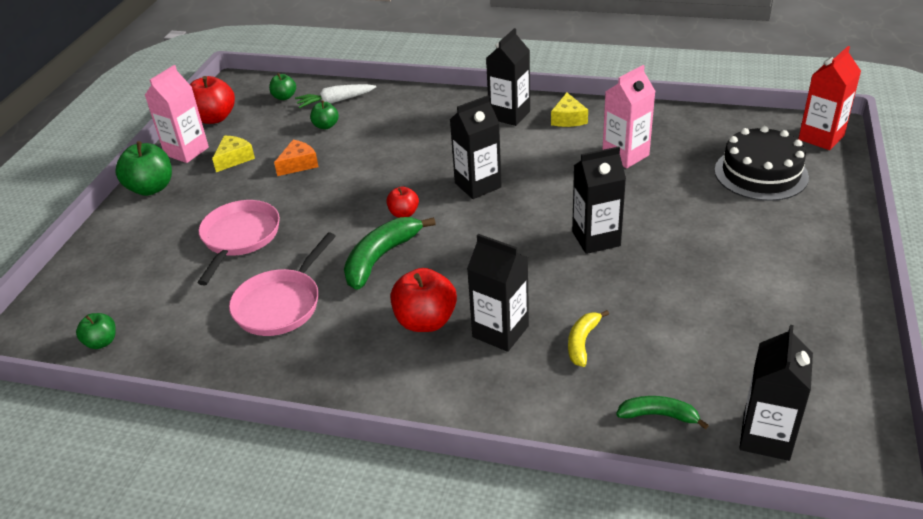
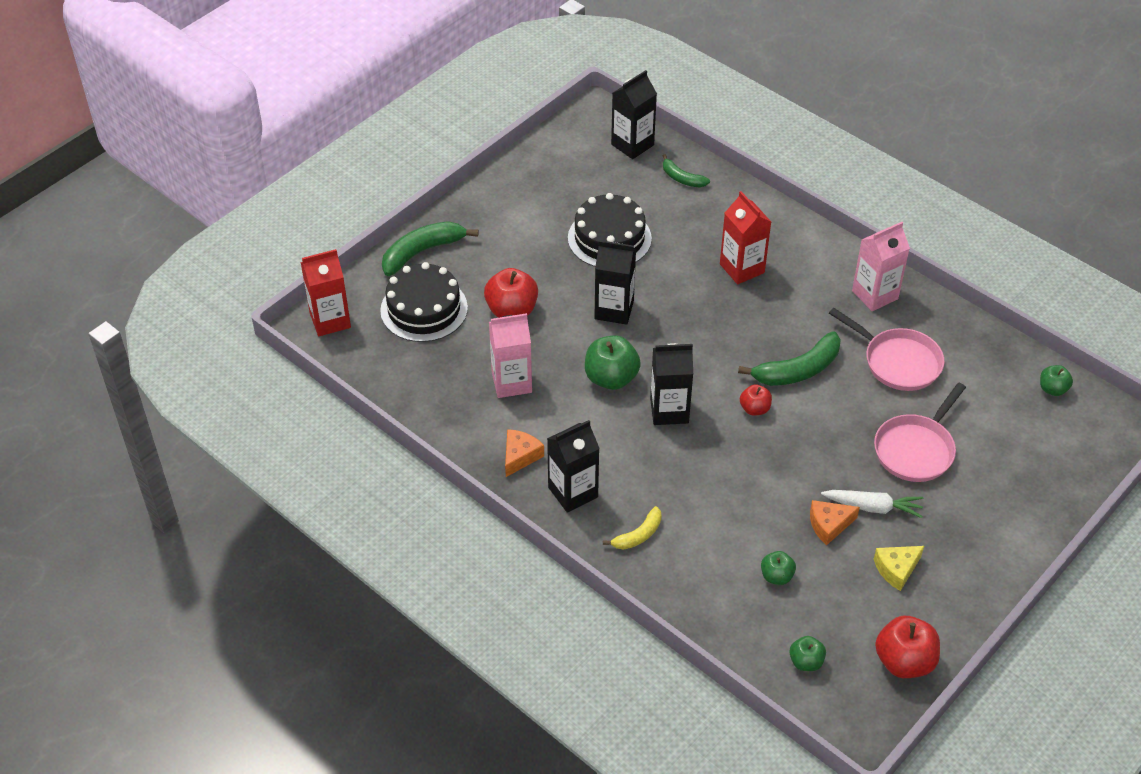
camera: 155 degrees left, 10 degrees up
green apple [115,141,172,196] -> green apple moved to [585,335,641,390]
pink carton [145,65,209,163] -> pink carton moved to [852,222,910,311]
pink pan [229,232,336,336] -> pink pan turned 75 degrees clockwise [829,308,944,391]
white carrot [295,84,376,108] -> white carrot moved to [821,490,923,518]
red apple [390,268,457,332] -> red apple moved to [484,268,538,318]
black carton [467,234,529,352] -> red carton [720,191,771,284]
yellow cheese [551,93,588,127] -> orange cheese [505,429,544,477]
yellow banana [568,310,609,367] -> yellow banana moved to [603,506,661,549]
none -> green banana [382,221,479,276]
none -> black cake [568,193,652,267]

